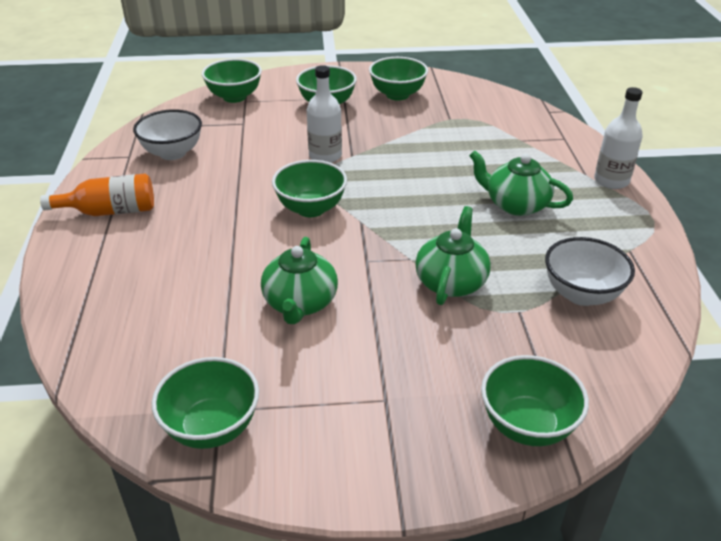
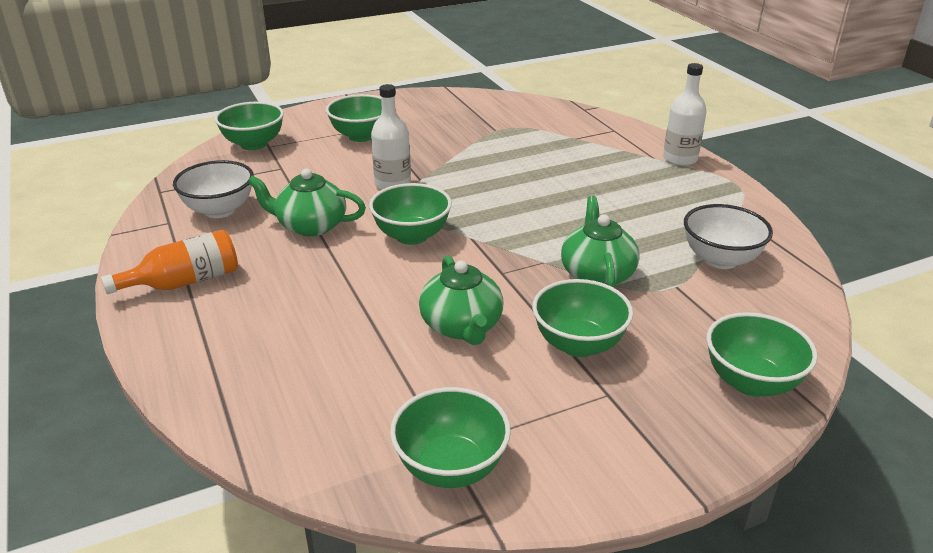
camera: 20 degrees left, 5 degrees down
green bowl [369,57,428,100] -> green bowl moved to [532,279,633,357]
green teapot [469,150,573,216] -> green teapot moved to [248,169,366,237]

